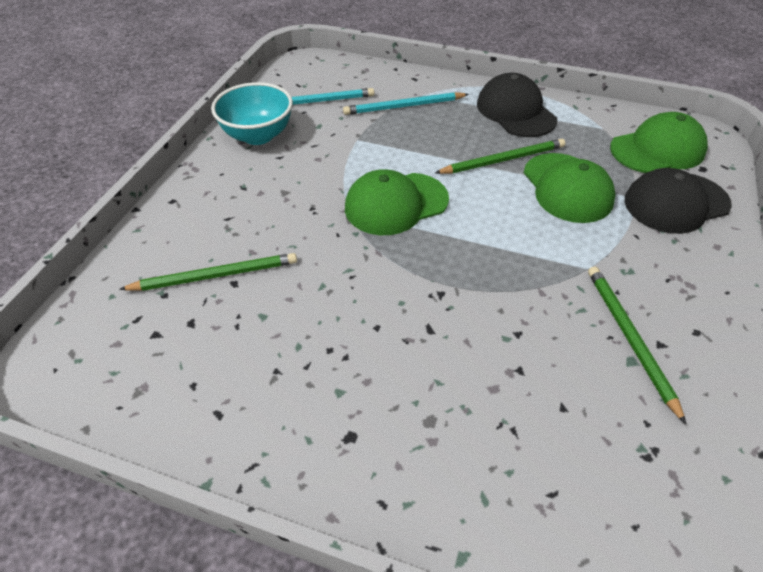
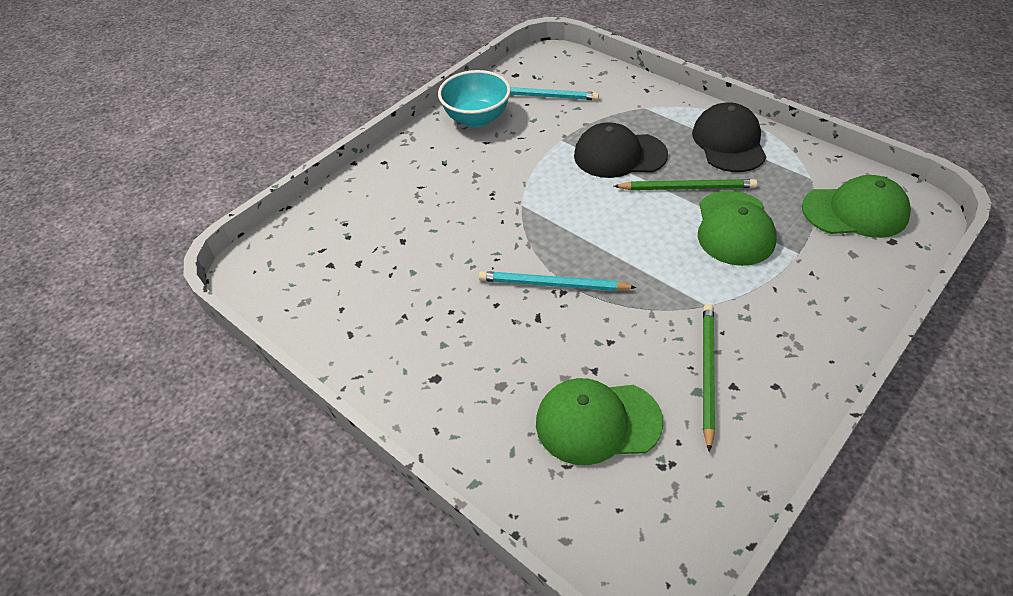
camera: 25 degrees right, 0 degrees up
green pencil [119,253,297,291] -> none
turquoise pencil [343,92,469,115] -> turquoise pencil moved to [479,271,637,291]
green cap [345,169,449,235] -> green cap moved to [536,378,663,465]
black cap [625,168,732,234] -> black cap moved to [574,122,668,178]

